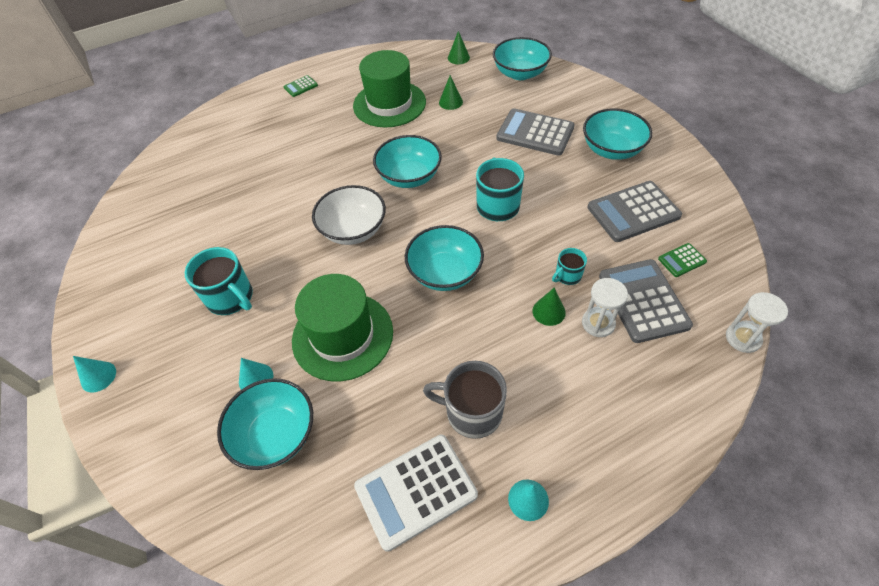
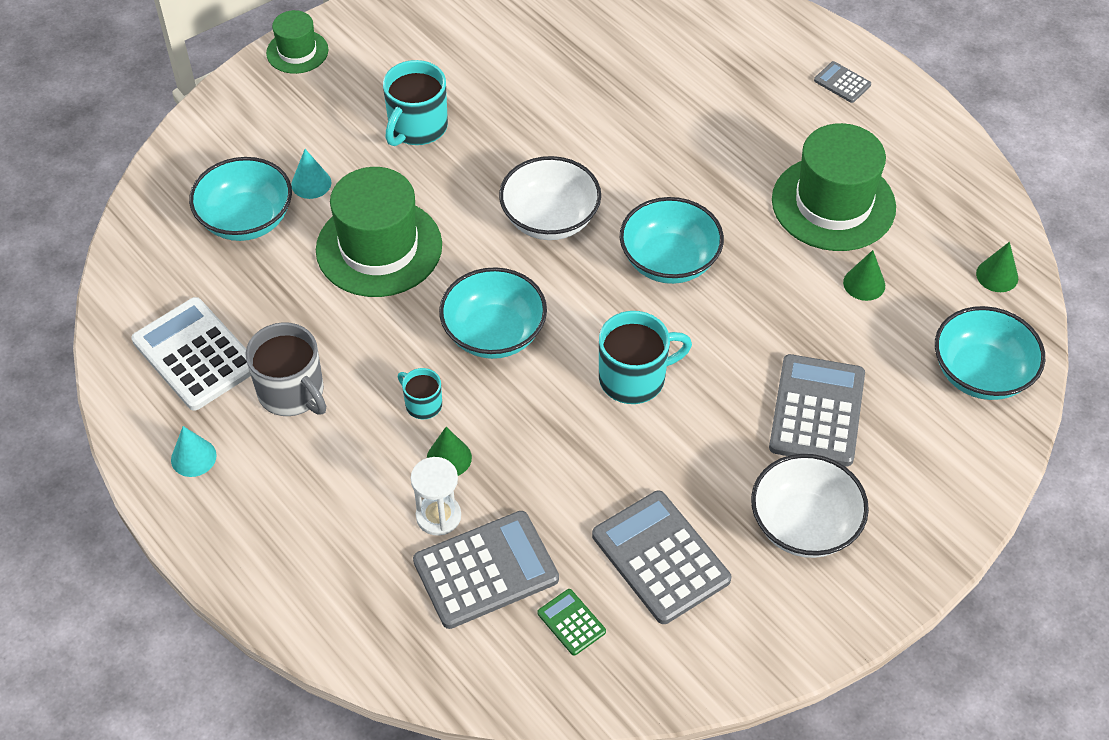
camera: 75 degrees right, 0 degrees up
turquoise cone [73,356,116,393] -> green hat [266,10,328,74]
green calculator [284,75,318,97] -> grey calculator [814,61,871,103]
grey mug [423,361,507,439] -> grey mug turned 135 degrees clockwise [245,322,326,416]
turquoise mug [552,248,587,285] -> turquoise mug moved to [398,368,442,419]
turquoise bowl [583,108,652,160] -> white bowl [751,454,869,558]
white hourglass [726,292,788,353] -> none

